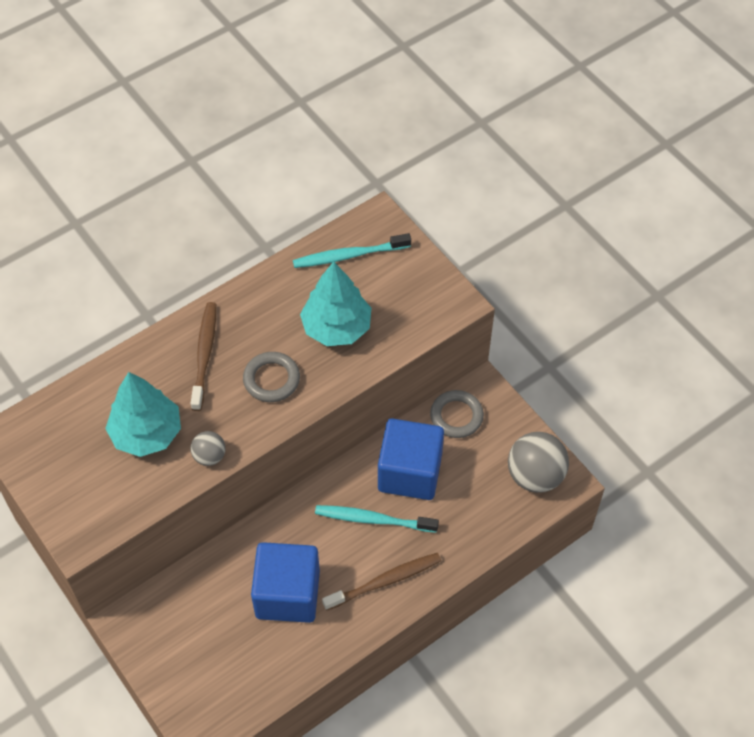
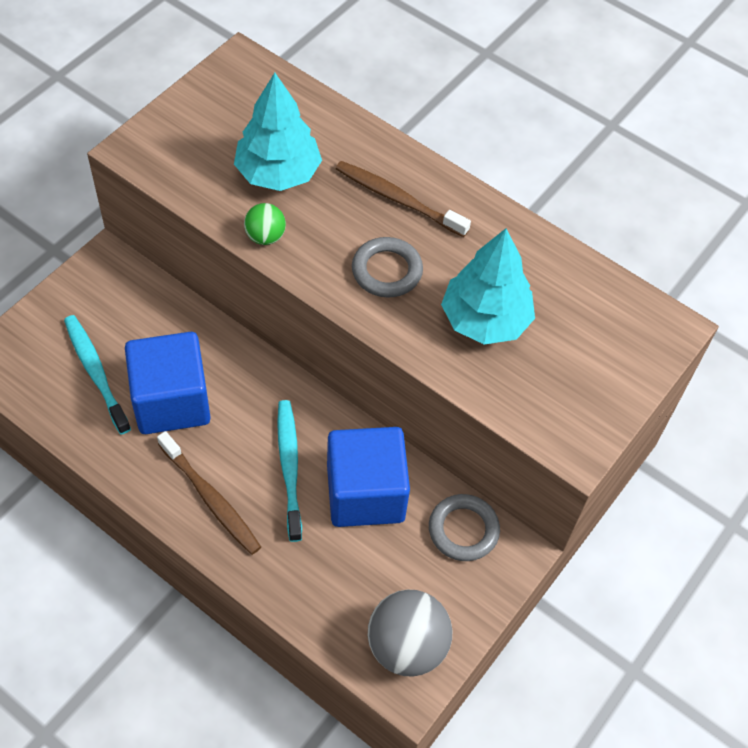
camera: 70 degrees right, 0 degrees up
brown toothbrush [190,302,216,411] -> brown toothbrush turned 135 degrees counterclockwise [335,161,471,237]
grey ball [190,431,226,466] -> green ball [244,203,286,245]
turquoise toothbrush [293,233,411,268] -> turquoise toothbrush moved to [64,315,131,435]

